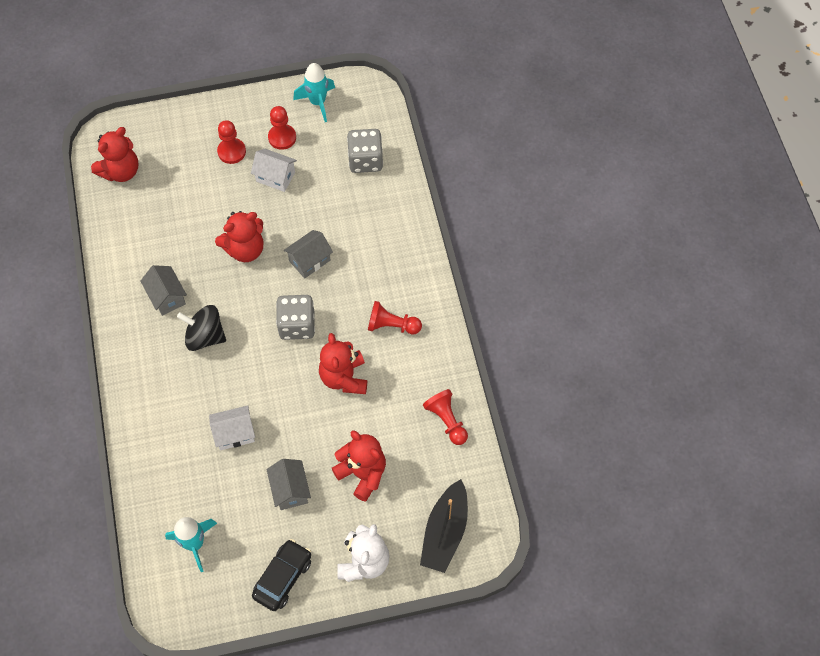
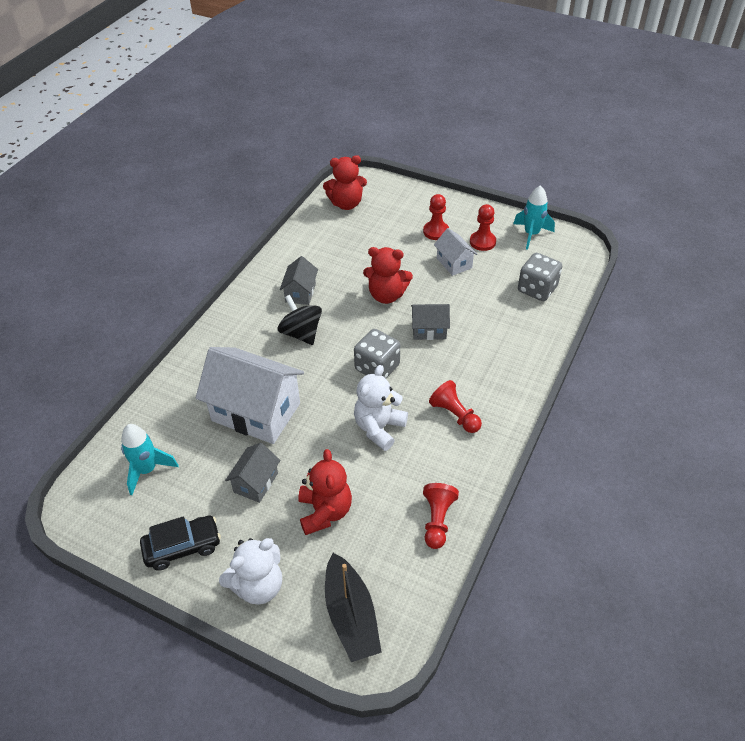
camera: 40 degrees right, 15 degrees down
white house [209,405,255,450] -> white house [196,347,304,444], size x2.01
red teddy bear [319,333,367,394] -> white teddy bear [354,365,408,451]
black boat [420,479,468,573] -> black boat turned 75 degrees counterclockwise [325,553,382,662]

